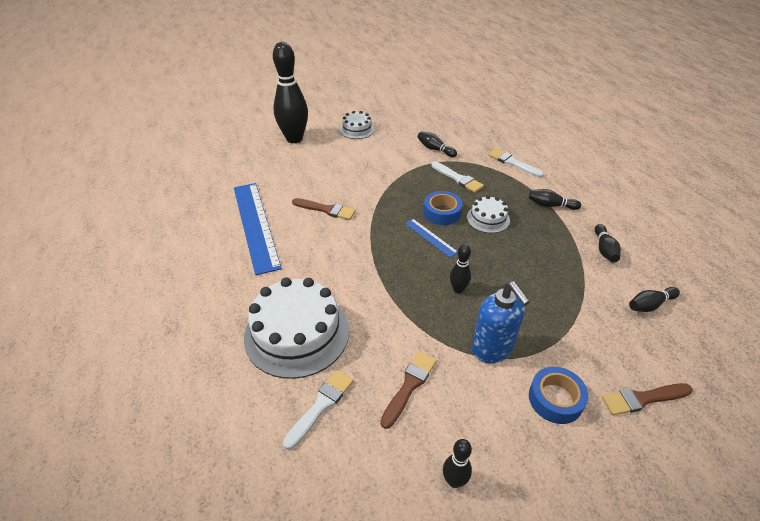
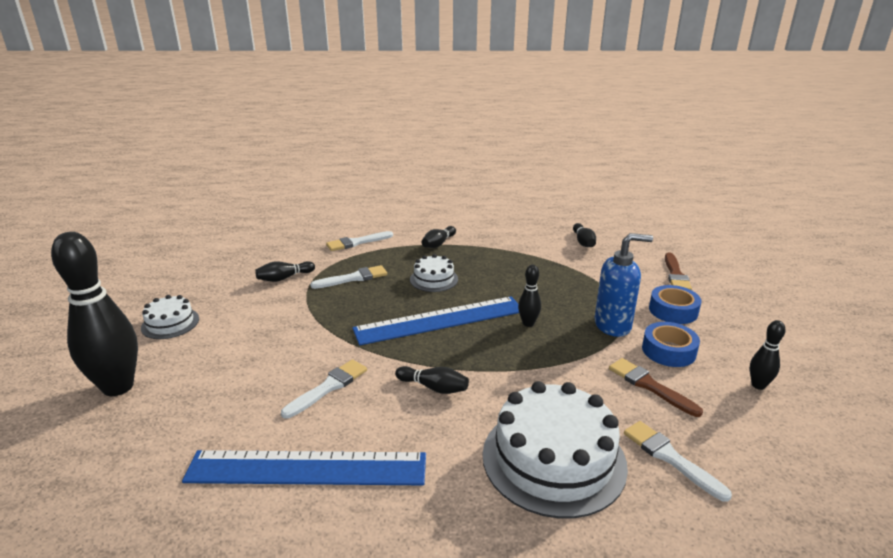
camera: 70 degrees left, 15 degrees down
brown brush [292,198,356,220] -> white brush [281,359,367,418]
blue ruler [405,219,458,258] -> blue ruler [352,296,519,345], size x2.16
blue tape [423,191,463,225] -> blue tape moved to [642,322,700,367]
black bowling pin [595,224,621,262] -> black bowling pin moved to [395,366,469,394]

